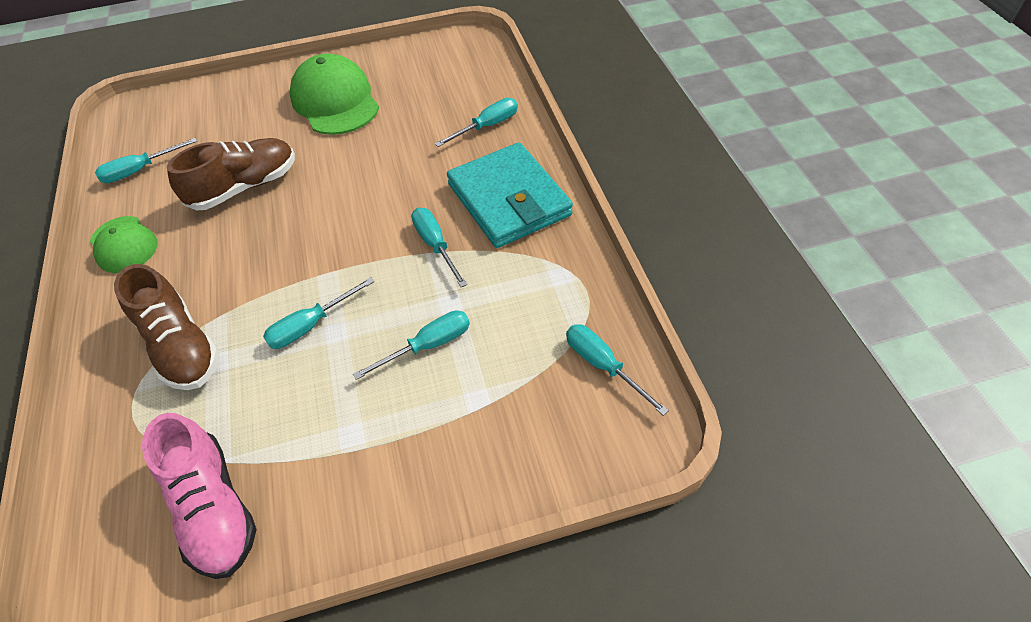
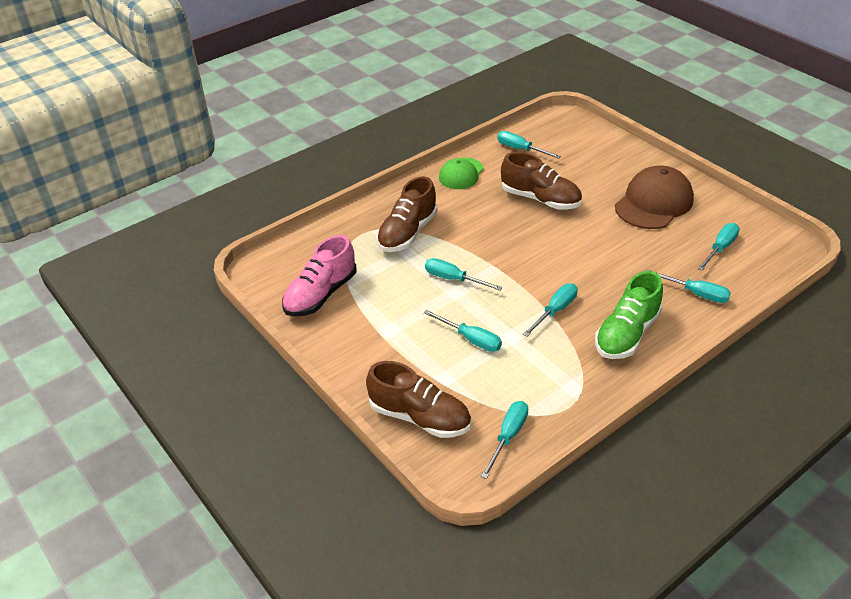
camera: 65 degrees right, 10 degrees down
green cap [289,54,379,135] -> brown cap [615,166,694,229]
turquoise wallet [447,143,573,248] -> green shoe [595,271,663,359]
none -> brown shoe [366,361,471,438]
none -> turquoise screwdriver [698,223,740,271]

